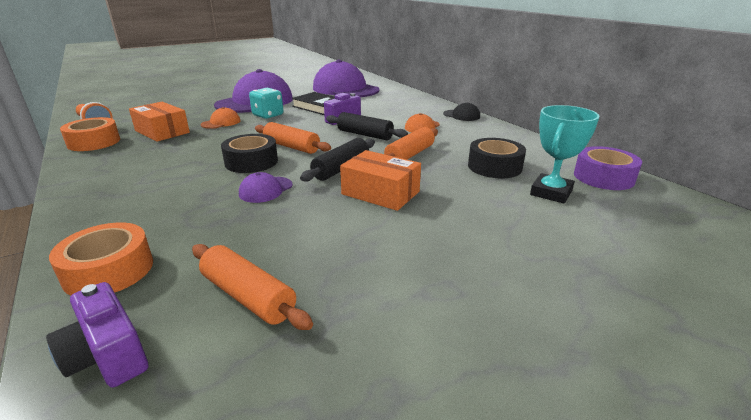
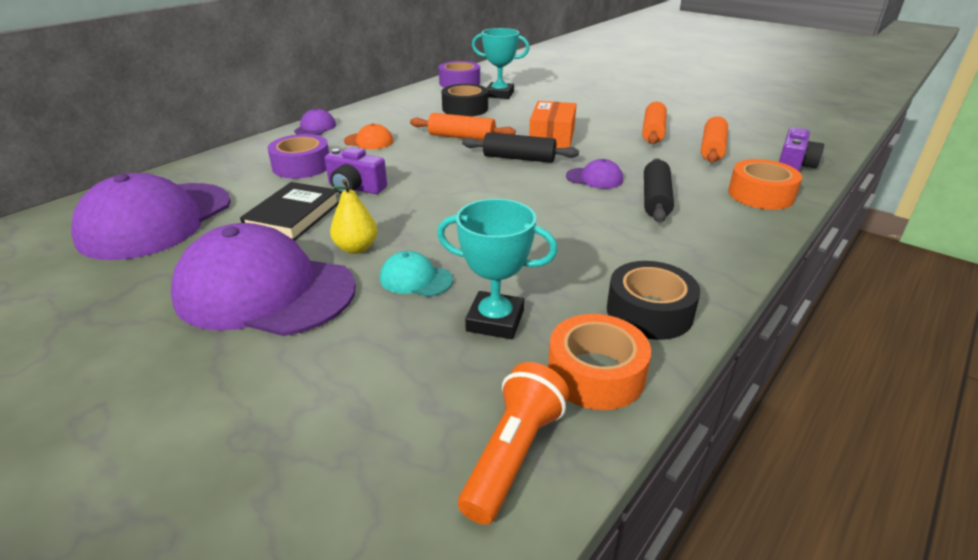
camera: 110 degrees left, 5 degrees up
orange box [129,102,190,142] -> turquoise trophy [437,199,558,339]
orange cap [200,107,241,129] -> turquoise cap [380,251,453,297]
black tape [221,134,278,173] -> black tape moved to [607,261,700,340]
turquoise dice [249,88,283,119] -> yellow pear [330,179,378,254]
orange rolling pin [255,122,331,154] -> orange rolling pin moved to [642,102,667,144]
black rolling pin [326,112,408,140] -> black rolling pin moved to [644,158,674,223]
black cap [443,102,480,121] -> purple cap [294,108,336,135]
none -> purple tape [268,134,329,179]

